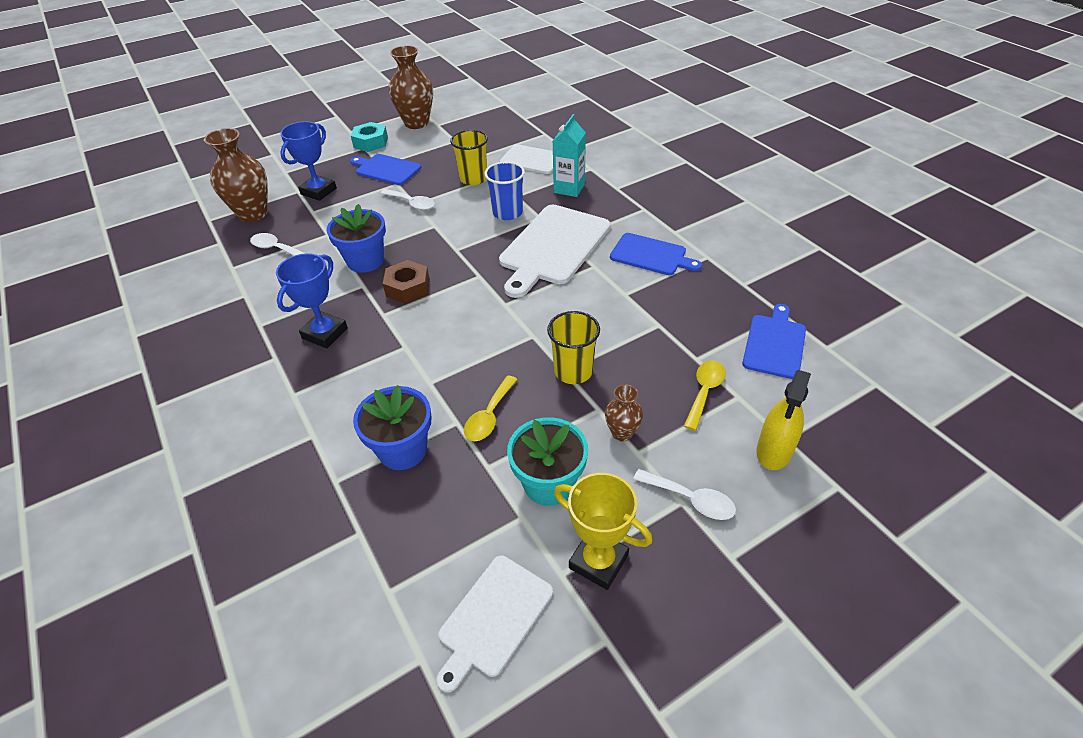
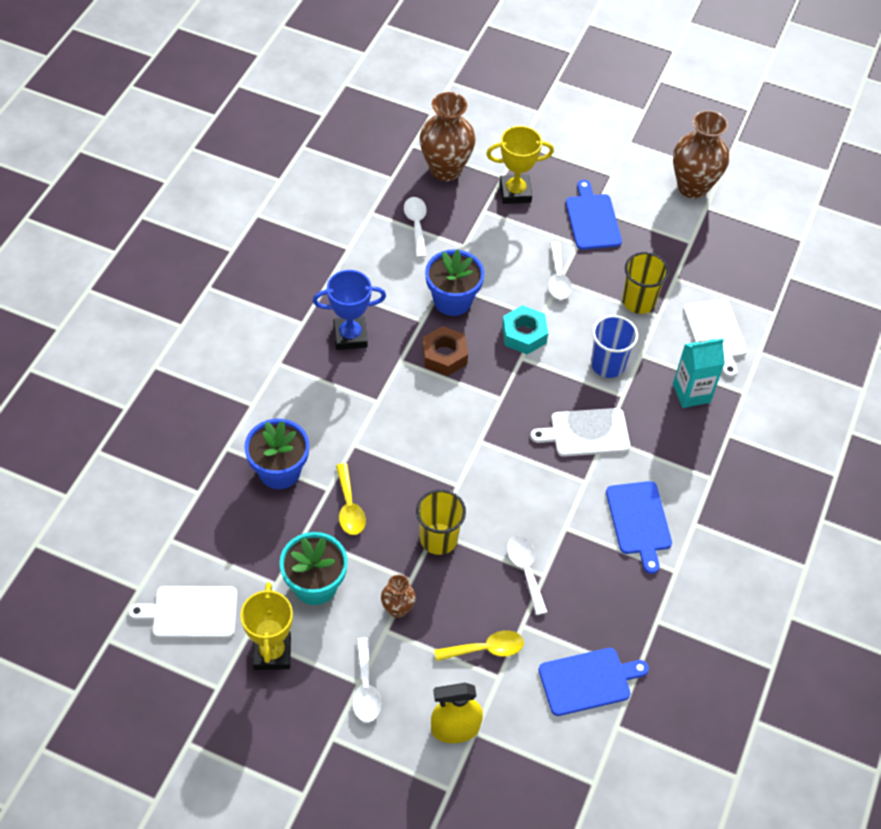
camera: 50 degrees right, 10 degrees up
blue trophy [280,121,337,201] -> yellow trophy [486,126,554,204]
turquoise nut [351,122,388,152] -> turquoise nut moved to [502,305,548,354]
yellow spoon [464,375,518,441] -> yellow spoon turned 90 degrees counterclockwise [336,463,366,535]
white cutting board [499,205,610,298] -> white cutting board [530,408,630,457], size x0.60
none -> white spoon [507,536,547,615]

